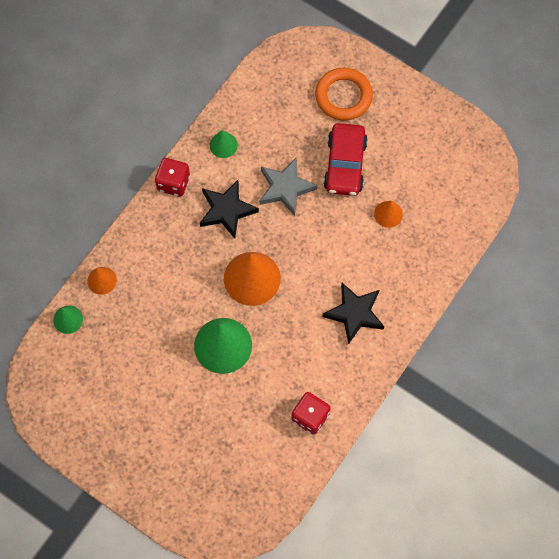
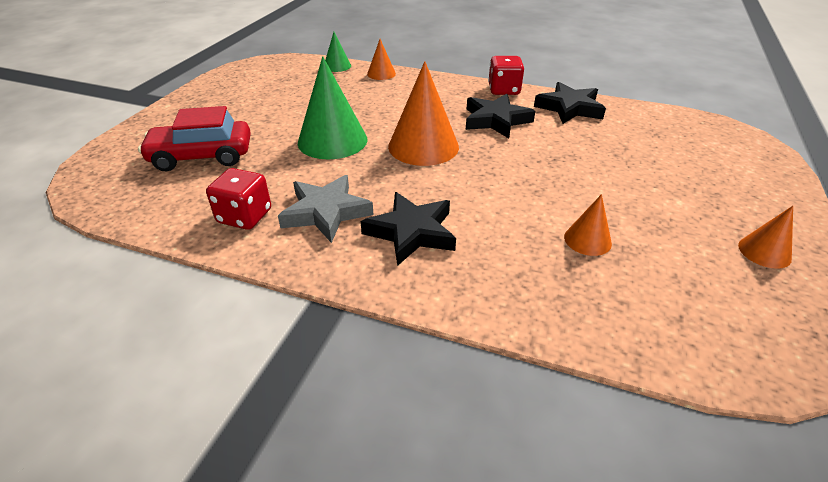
camera: 75 degrees right, 30 degrees down
green cone [210,130,238,158] -> black star [534,82,606,124]
grey star [259,158,318,216] -> grey star moved to [278,175,374,243]
orange ring [315,68,373,121] -> none
red car [323,123,368,196] -> red car moved to [138,106,251,171]
none -> orange cone [738,206,793,269]

